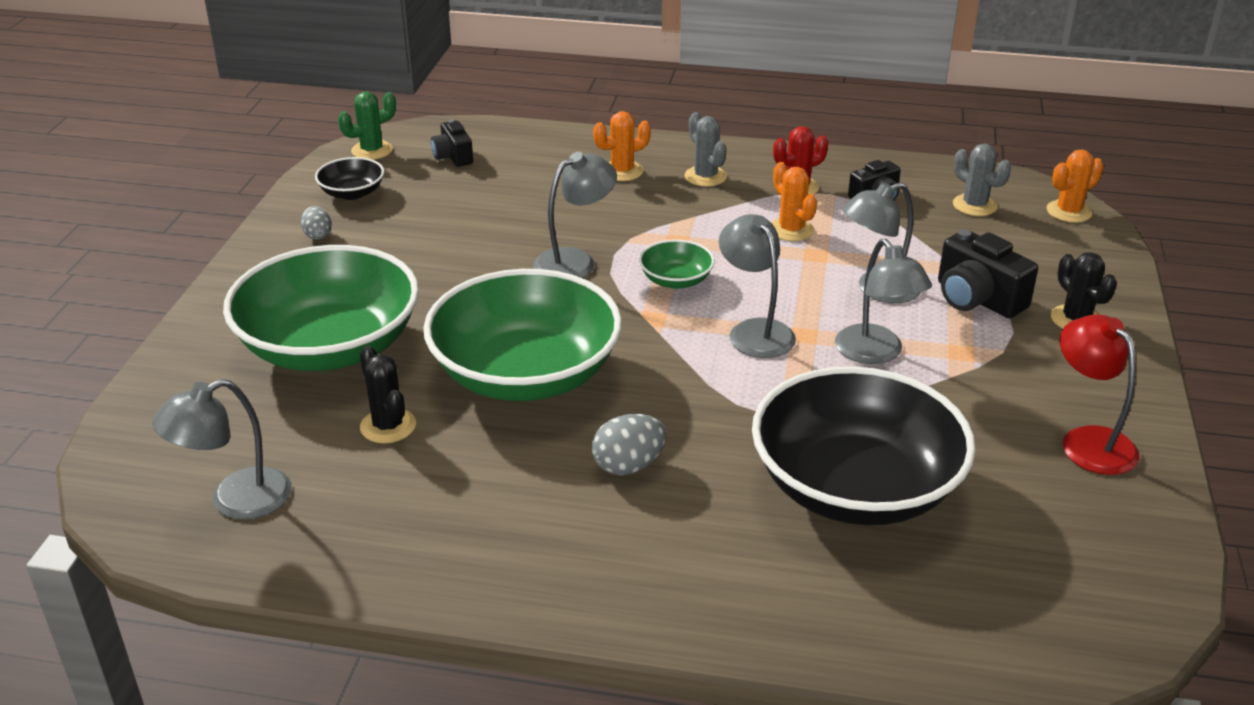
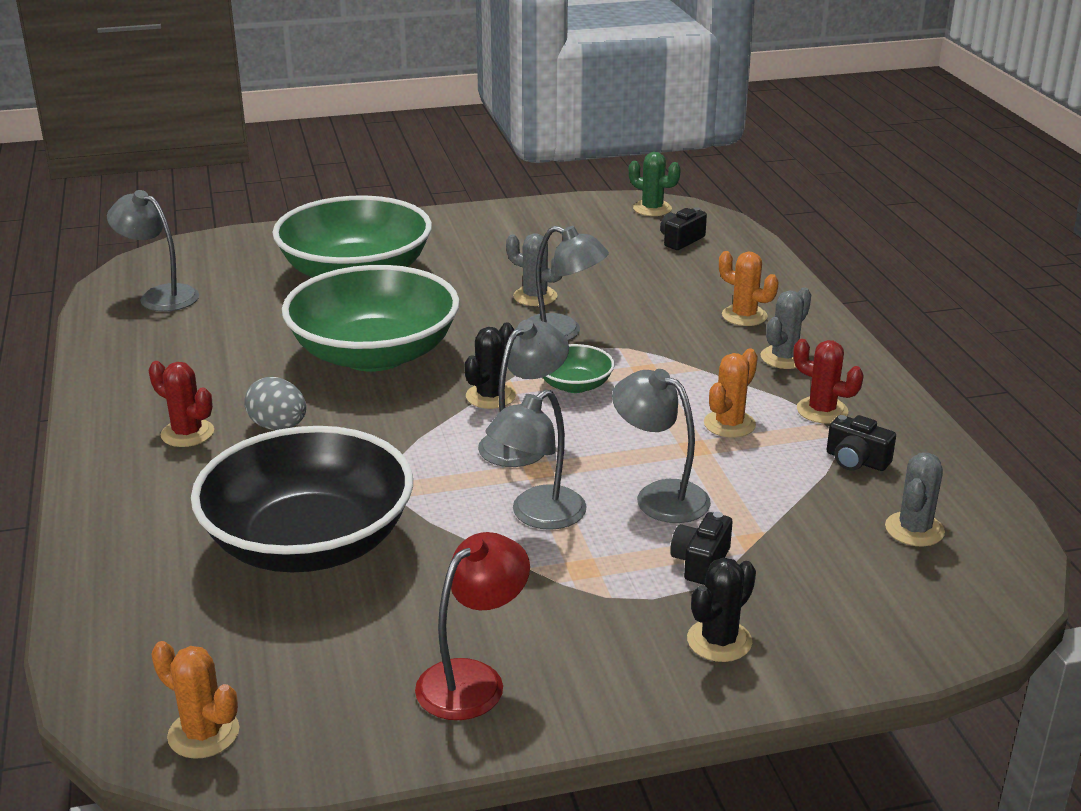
camera: 65 degrees right, 5 degrees down
grey egg [301,206,332,240] -> none
black bowl [315,157,384,200] -> none
black cactus [360,346,416,443] -> black cactus moved to [464,322,516,409]
black camera [938,229,1038,318] -> black camera [670,512,733,585], size x0.62
orange cactus [1047,150,1104,223] -> orange cactus moved to [151,641,239,759]
none -> red cactus [149,361,214,447]
none -> grey cactus [506,233,563,306]

